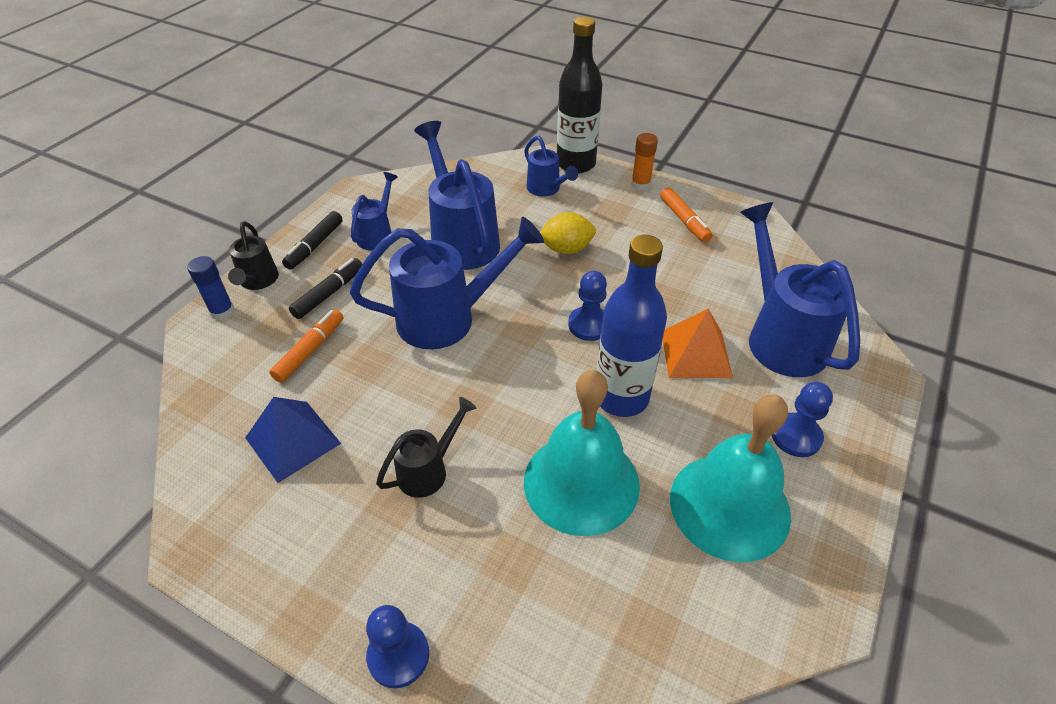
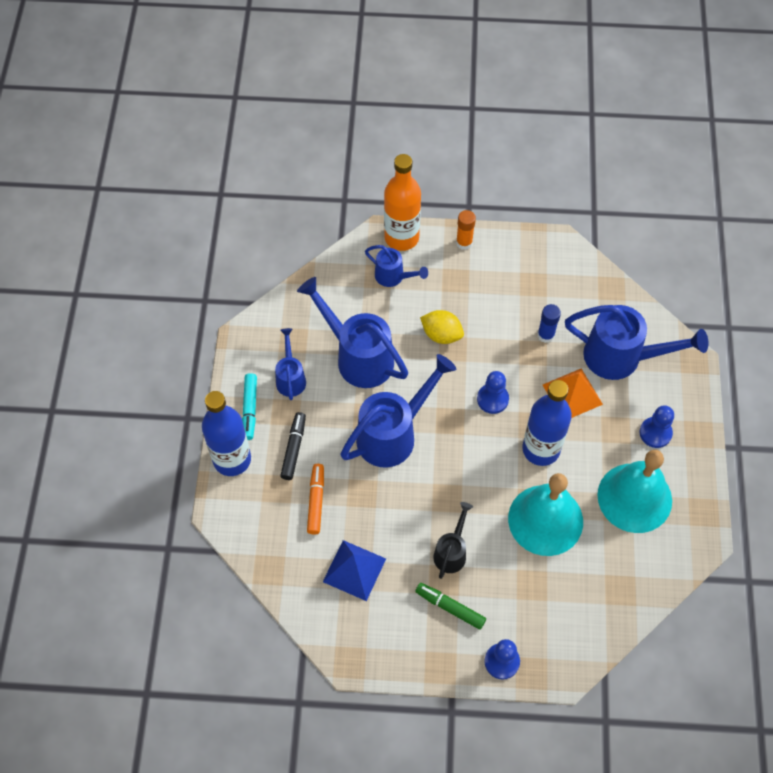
camera: 25 degrees left, 15 degrees up
blue glue stick [187,256,235,320] -> blue glue stick moved to [537,304,561,343]
black watering can [228,221,279,290] -> blue bottle [202,391,251,476]
black marker [282,211,343,270] -> turquoise marker [242,373,257,440]
yellow lemon [540,212,596,254] -> yellow lemon turned 60 degrees clockwise [420,310,464,344]
black bottle [557,17,603,174] -> orange bottle [384,154,421,251]
orange marker [660,187,713,243] -> none
blue watering can [740,202,860,377] -> blue watering can turned 150 degrees clockwise [565,305,709,380]
none -> green marker [415,583,486,630]

